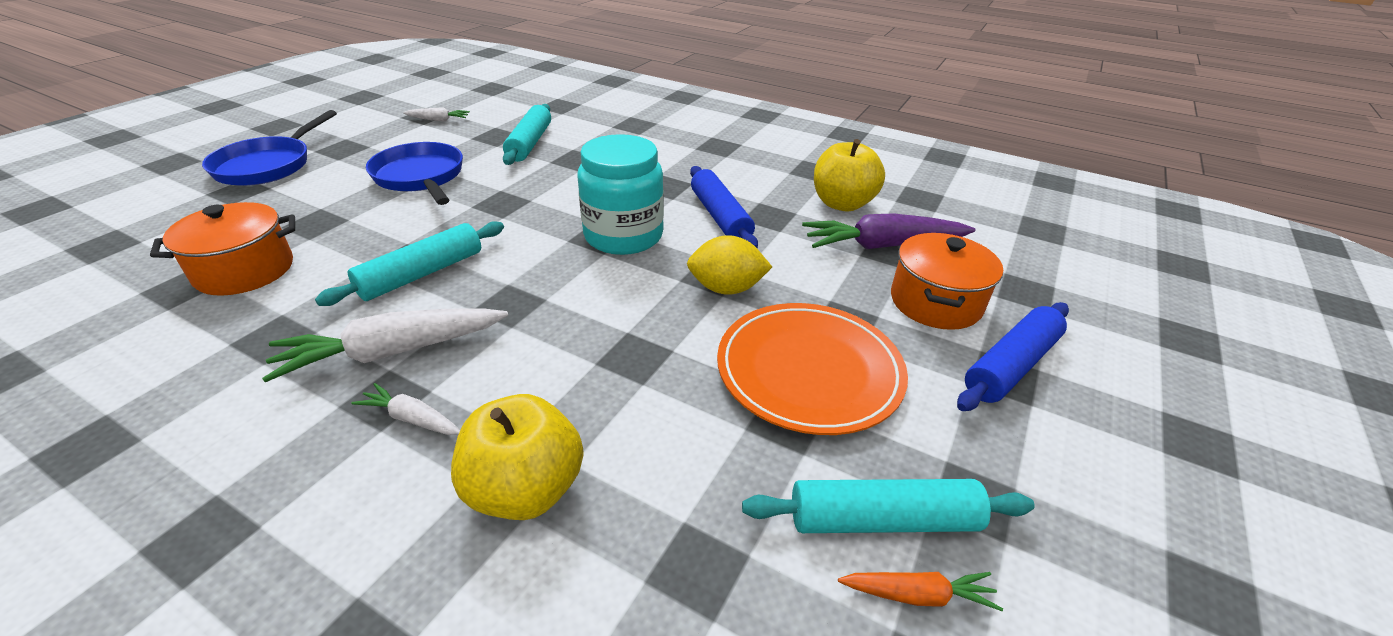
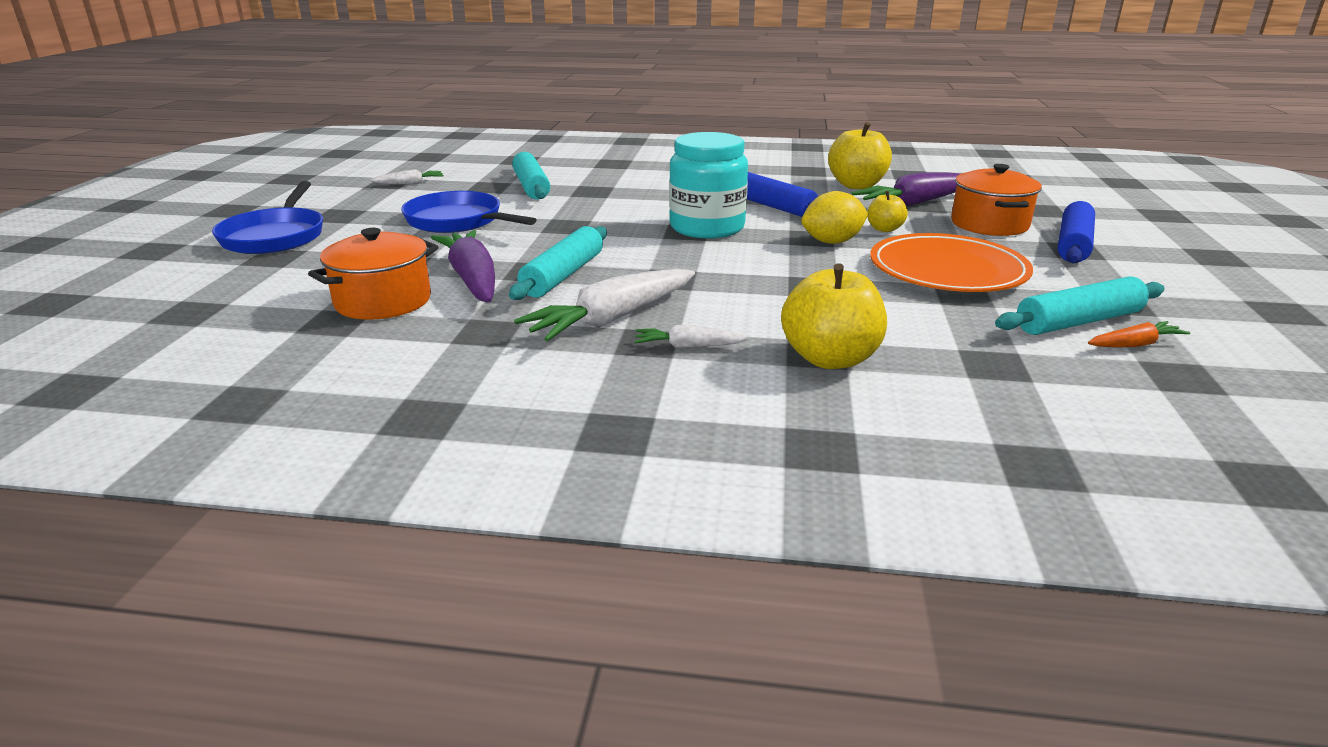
camera: 20 degrees left, 10 degrees down
none -> purple carrot [431,230,495,302]
none -> yellow apple [868,191,908,232]

